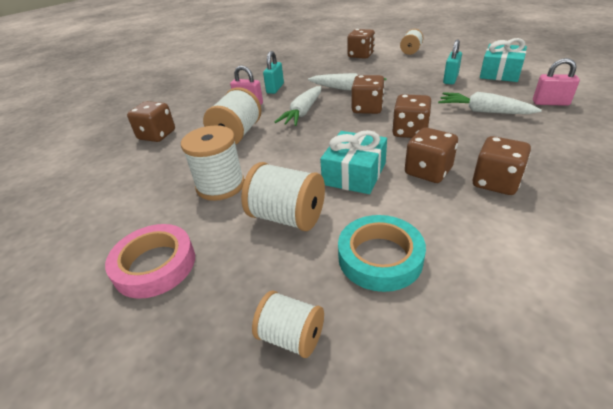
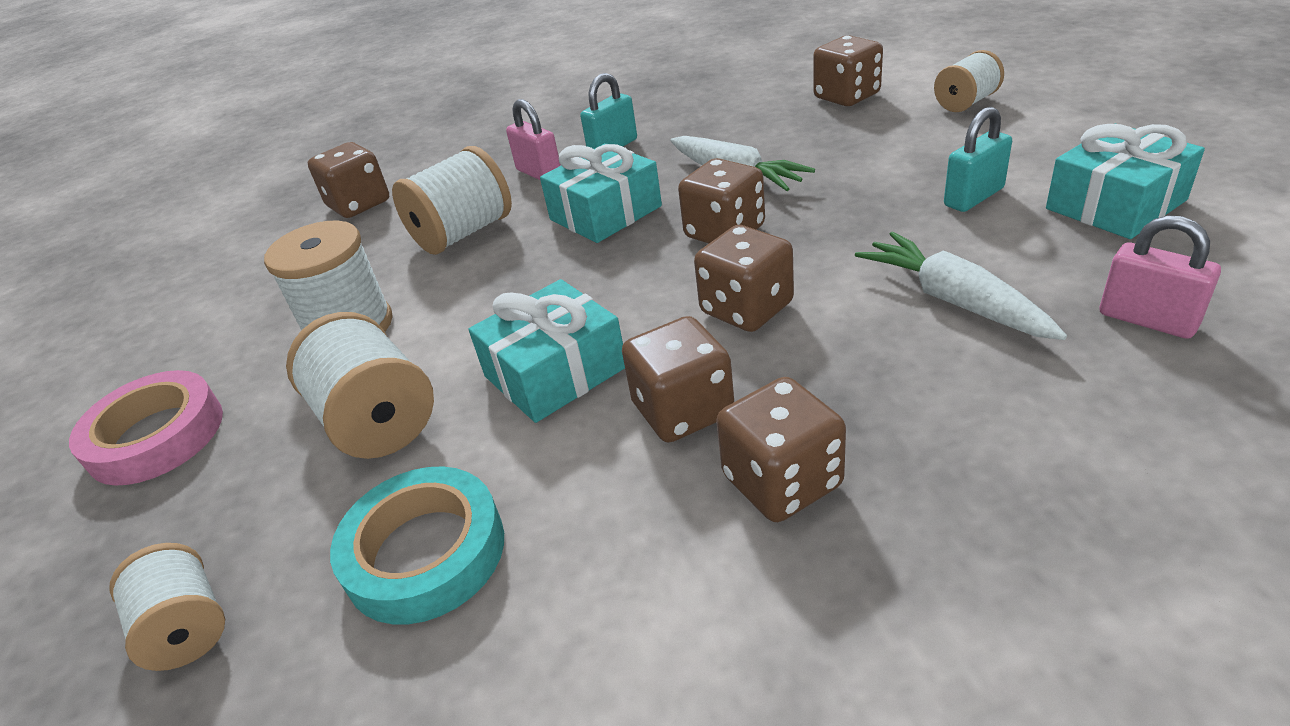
camera: 30 degrees right, 0 degrees up
white carrot [275,86,321,126] -> turquoise gift [540,143,662,243]

